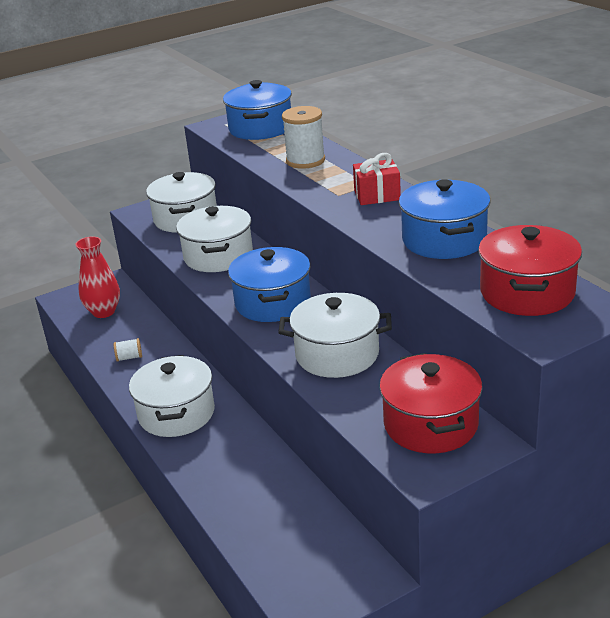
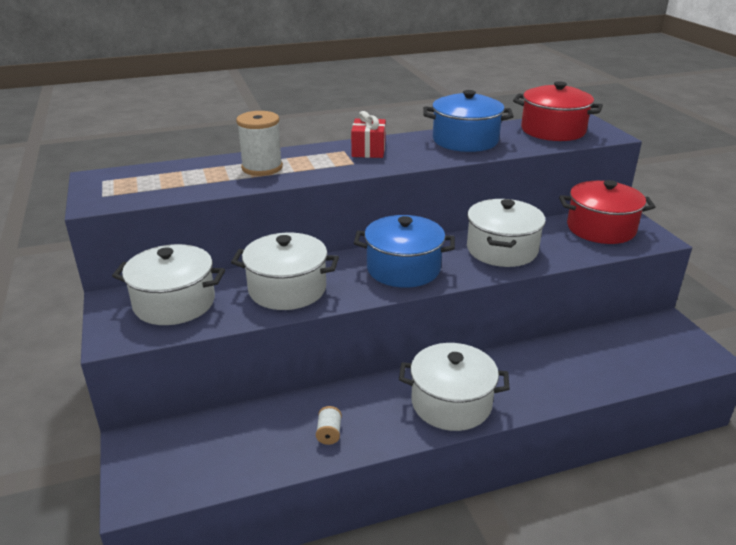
camera: 80 degrees left, 0 degrees up
red vase [75,236,120,318] -> none
blue pot [223,80,292,140] -> none

